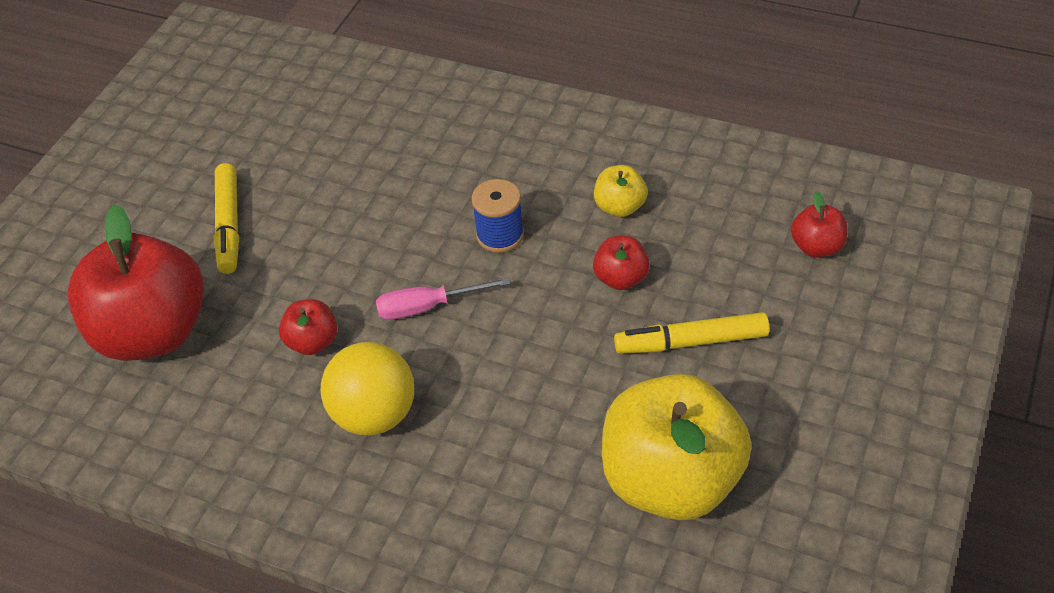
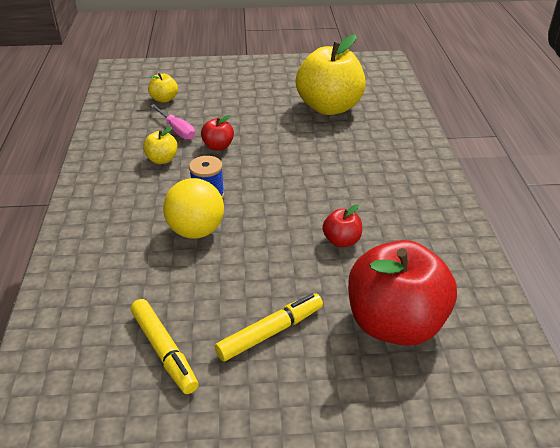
camera: 120 degrees left, 10 degrees down
yellow ball [321,342,414,436] -> yellow ball moved to [163,178,224,239]
pink screwdriver [376,277,510,320] -> pink screwdriver moved to [150,104,195,140]
yellow marker [614,312,770,354] -> yellow marker moved to [131,299,199,394]
red apple [791,191,847,258] -> yellow apple [148,73,178,103]

